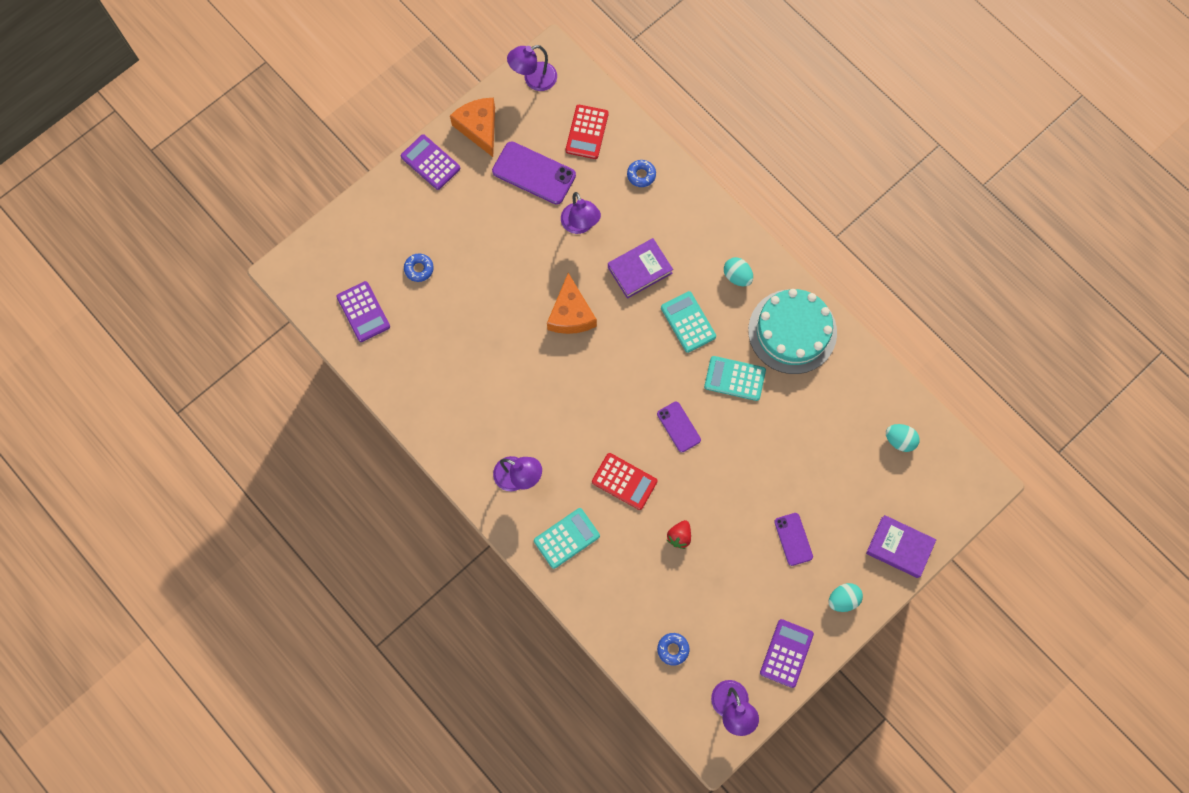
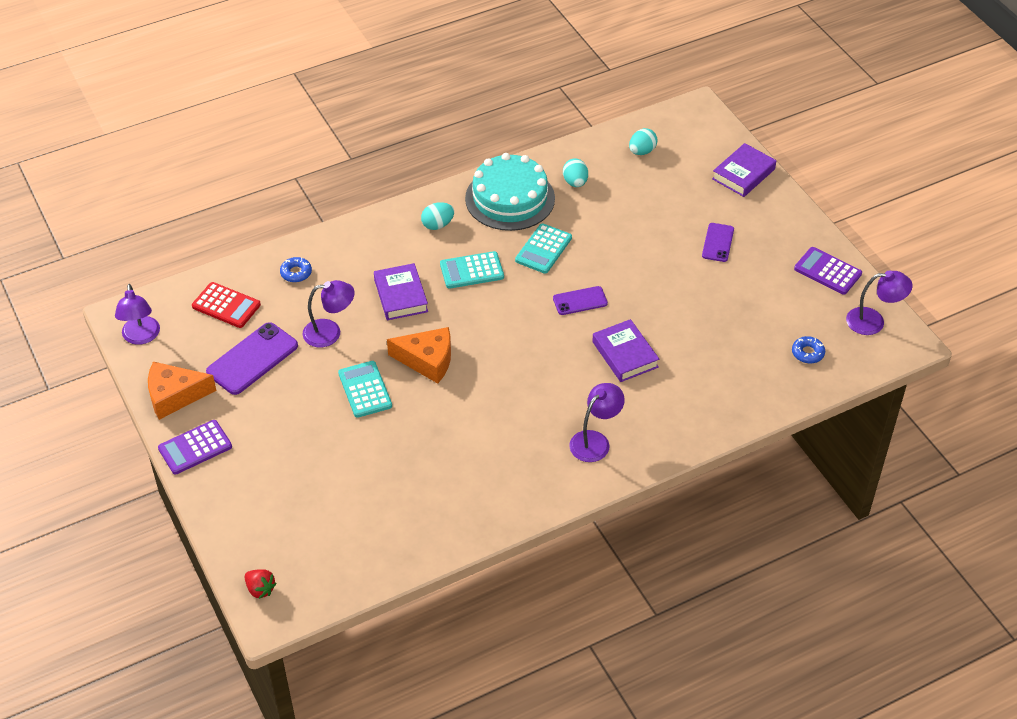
camera: 75 degrees left, 25 degrees down
purple calculator [337,281,390,342] -> none
blue donut [404,253,434,282] -> none
turquoise calculator [534,508,600,569] -> turquoise calculator moved to [338,361,392,418]
red calculator [592,453,658,510] -> purple book [592,319,659,382]
red strawberry [667,520,691,549] -> red strawberry moved to [245,569,277,599]
purple phone [774,513,813,566] -> purple phone turned 75 degrees counterclockwise [702,223,734,262]
turquoise egg [829,583,863,612] -> turquoise egg moved to [563,158,588,187]

